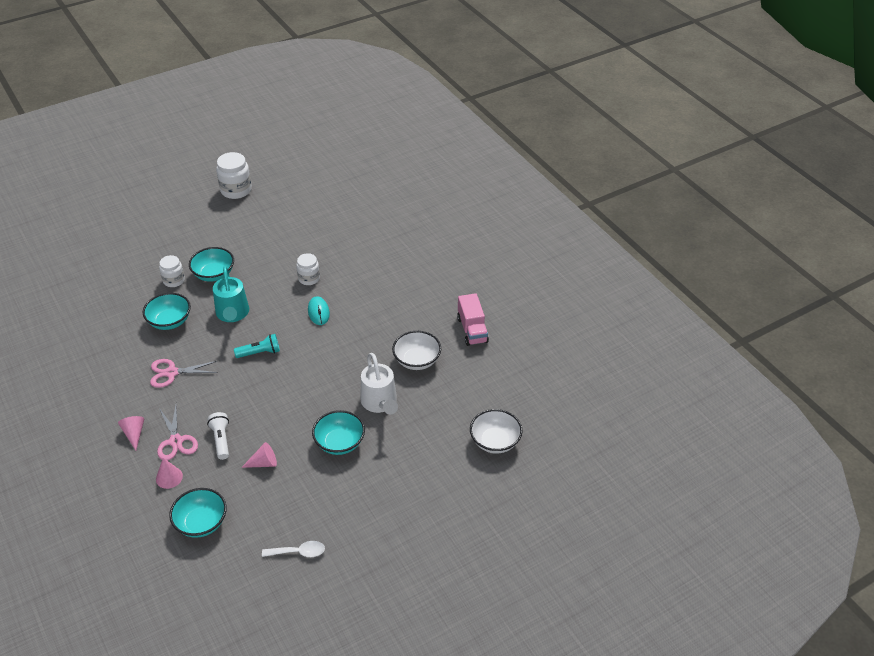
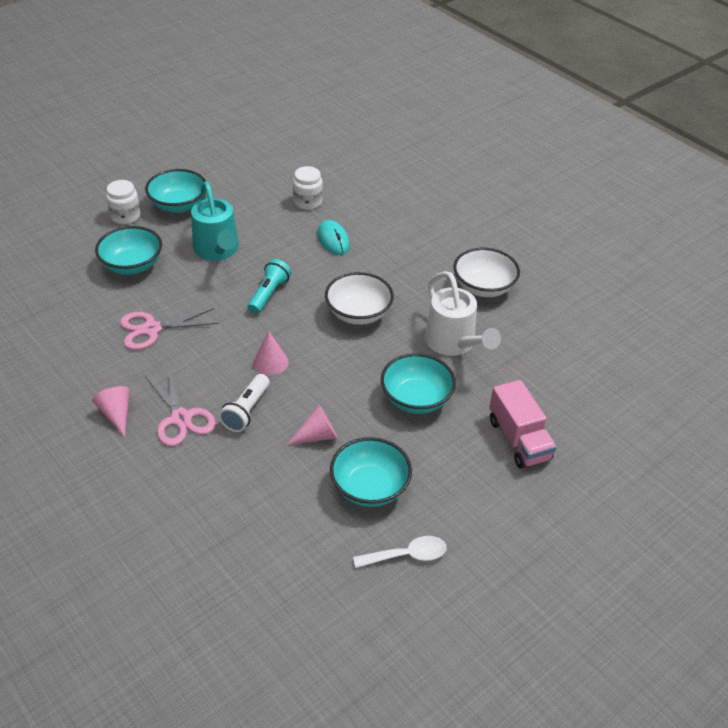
camera: 10 degrees left, 0 degrees up
pink cone [156,458,183,489] -> pink cone moved to [253,331,288,375]
turquoise bowl [169,488,227,538] -> turquoise bowl moved to [330,437,412,507]
white flashlight [207,412,229,460] -> white flashlight turned 135 degrees counterclockwise [219,374,269,432]
white jar [216,152,252,199] -> none
turquoise flashlight [234,334,280,358] -> turquoise flashlight turned 45 degrees counterclockwise [248,259,291,314]
pink truck [457,293,489,346] -> pink truck moved to [489,380,557,469]
white bowl [470,409,523,454] -> white bowl moved to [325,272,394,325]

